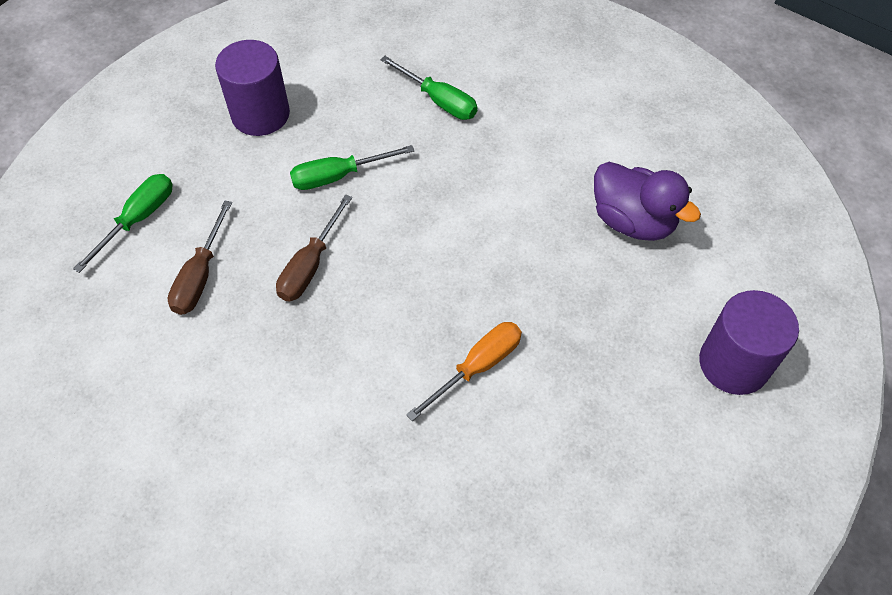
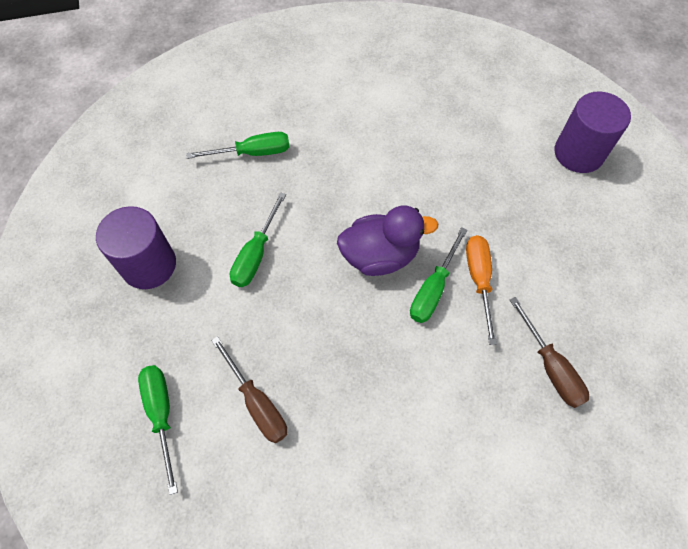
camera: 50 degrees left, 5 degrees up
brown screwdriver [276,194,352,301] -> brown screwdriver moved to [510,297,589,408]
purple duck [594,162,701,241] -> purple duck moved to [337,206,439,276]
none -> green screwdriver [410,227,468,323]

